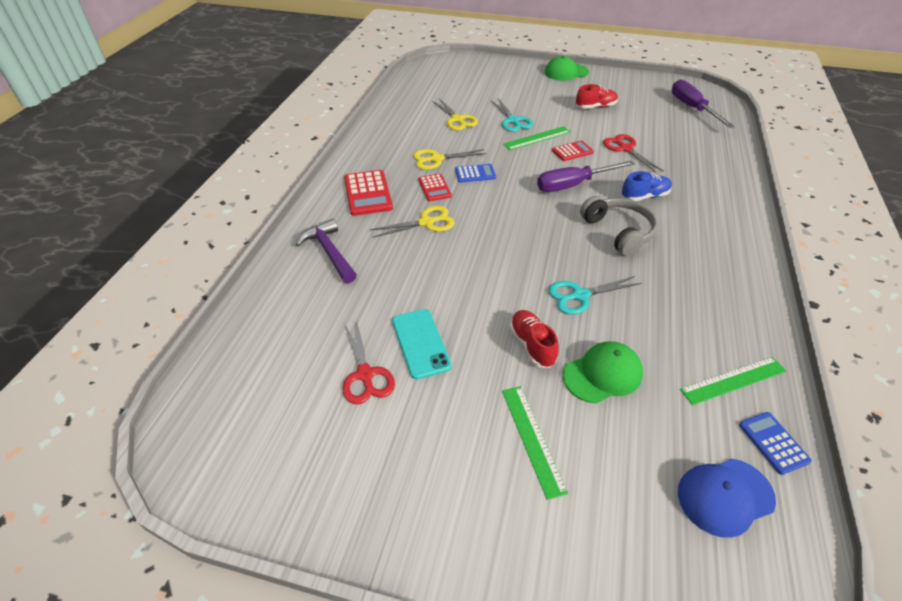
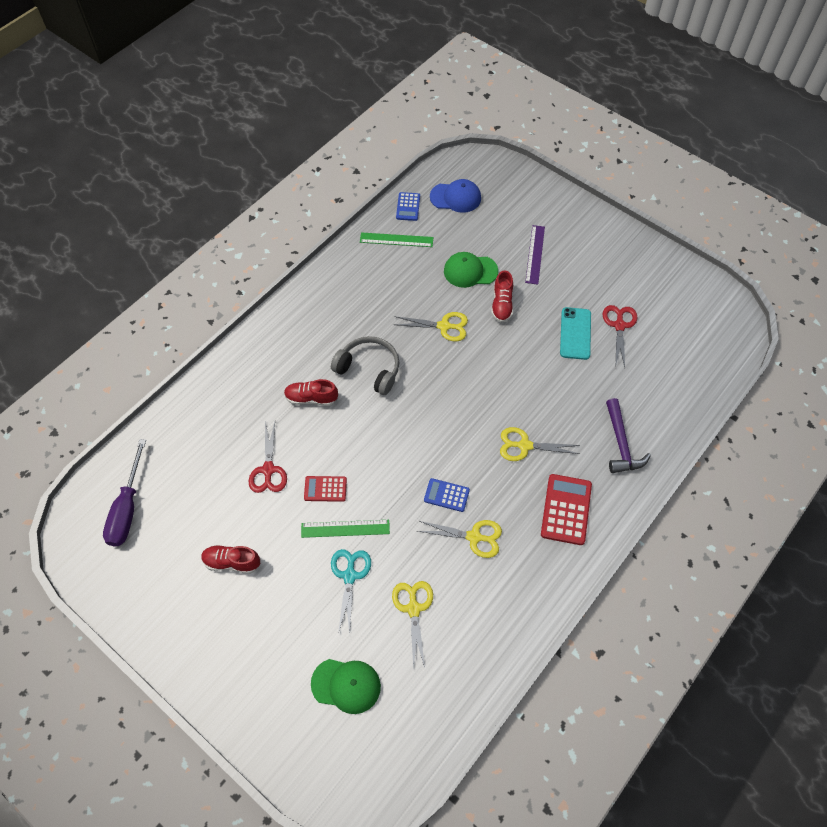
camera: 155 degrees left, 15 degrees up
red calculator [418,174,452,201] -> none
green ruler [502,386,568,500] -> purple ruler [525,225,545,285]
purple screwdriver [537,160,635,192] -> none
green cap [544,56,589,81] -> green cap moved to [311,659,381,714]
turquoise scissors [548,276,642,315] -> yellow scissors [394,312,468,341]
grey headphones [580,196,658,256] -> grey headphones turned 120 degrees clockwise [331,336,399,395]
blue shoe [621,171,672,201] -> red shoe [284,379,338,406]

